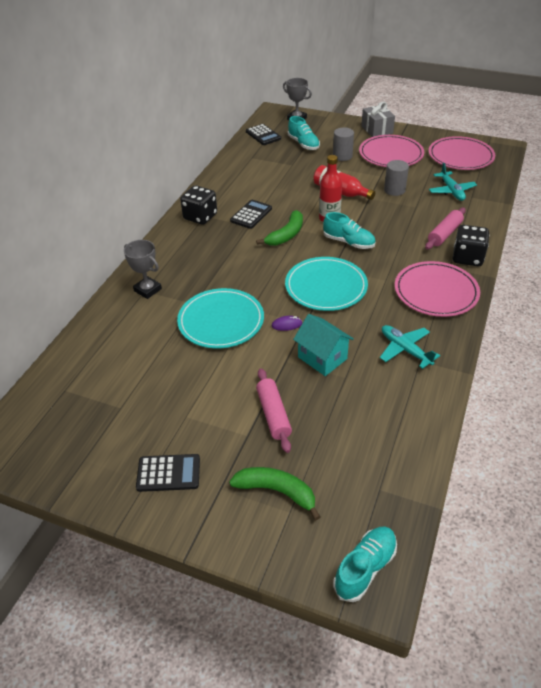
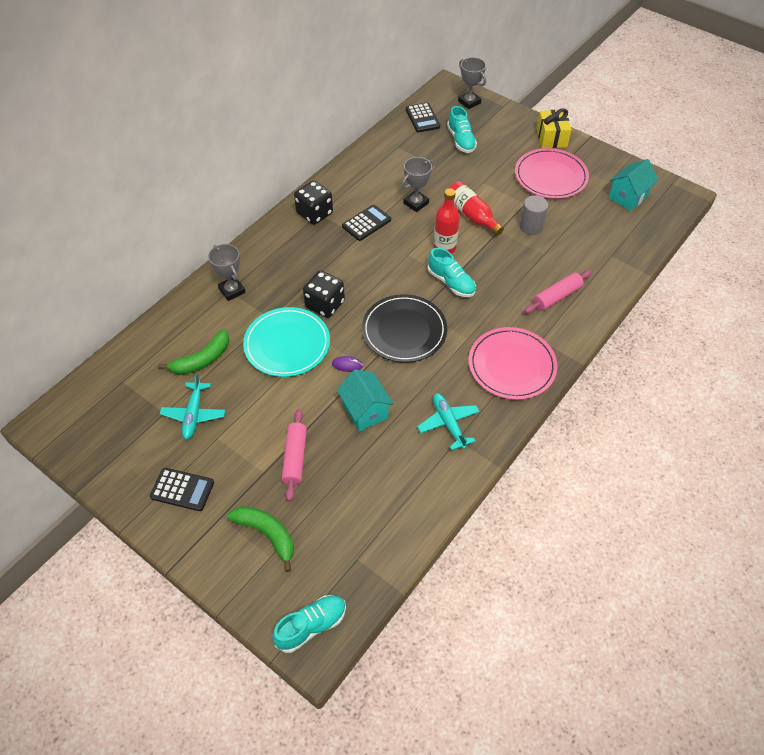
camera: 15 degrees right, 10 degrees up
green banana [256,210,303,246] -> green banana moved to [158,329,229,375]
turquoise plate [285,257,368,311] -> black plate [362,294,447,363]
grey cylinder [333,127,354,161] -> none
grey gift [361,102,395,137] -> yellow gift [536,108,572,148]
pink plate [429,136,495,170] -> turquoise house [609,159,658,211]
turquoise plane [429,163,477,201] -> turquoise plane moved to [160,373,225,440]
black dice [453,225,489,266] -> black dice moved to [303,270,345,318]
none -> grey trophy [402,157,433,212]

